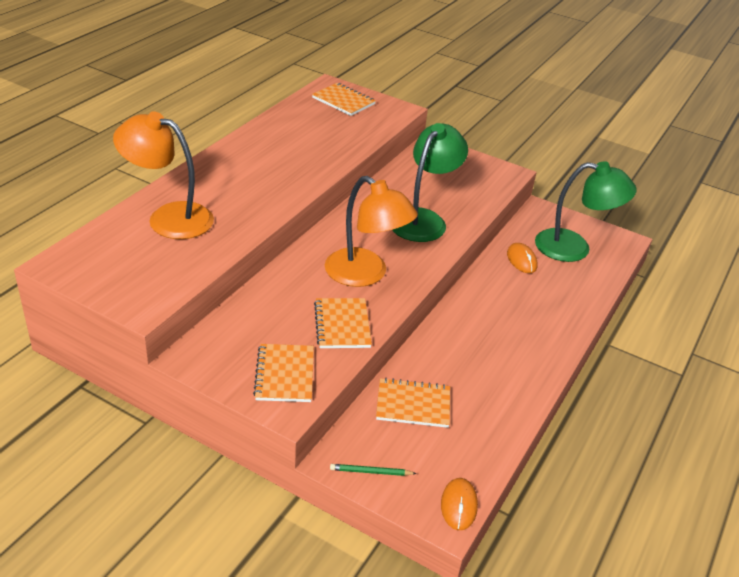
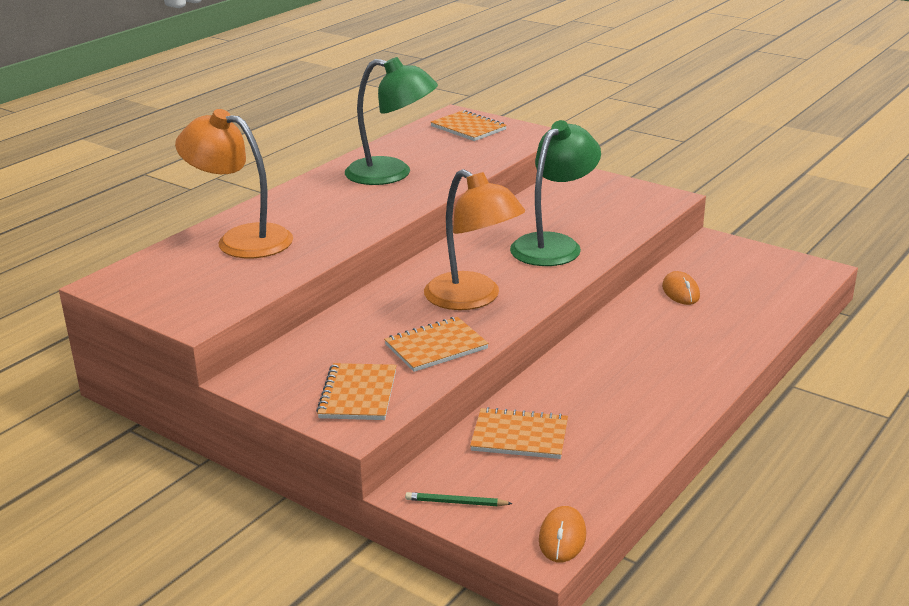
camera: 10 degrees right, 10 degrees down
orange notebook [314,298,372,348] -> orange notebook turned 60 degrees clockwise [384,317,489,372]
green lamp [535,161,637,262] -> green lamp moved to [345,57,438,185]

